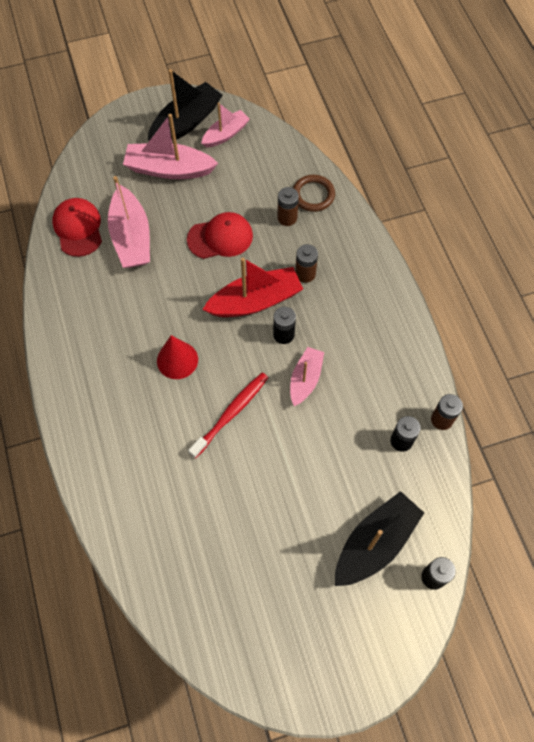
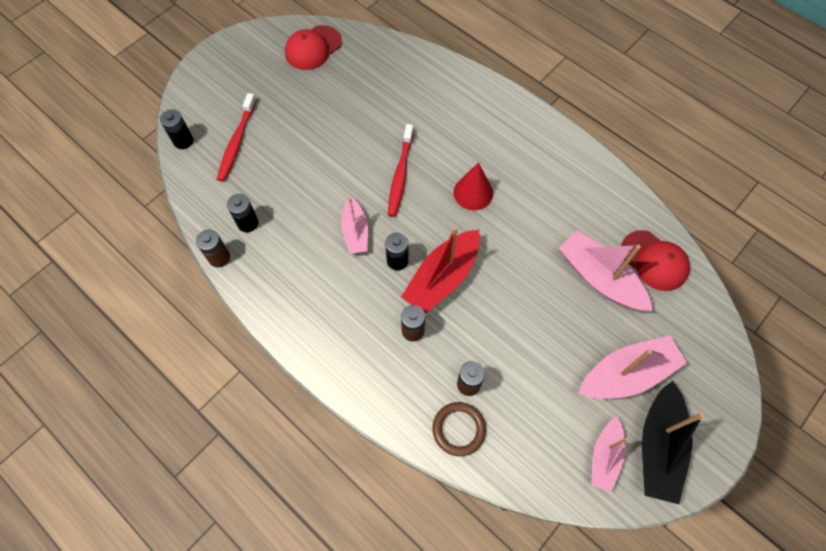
camera: 150 degrees right, 0 degrees up
red cap [187,212,253,259] -> red cap moved to [285,25,342,70]
black boat [335,491,424,586] -> red toothbrush [217,93,257,182]

